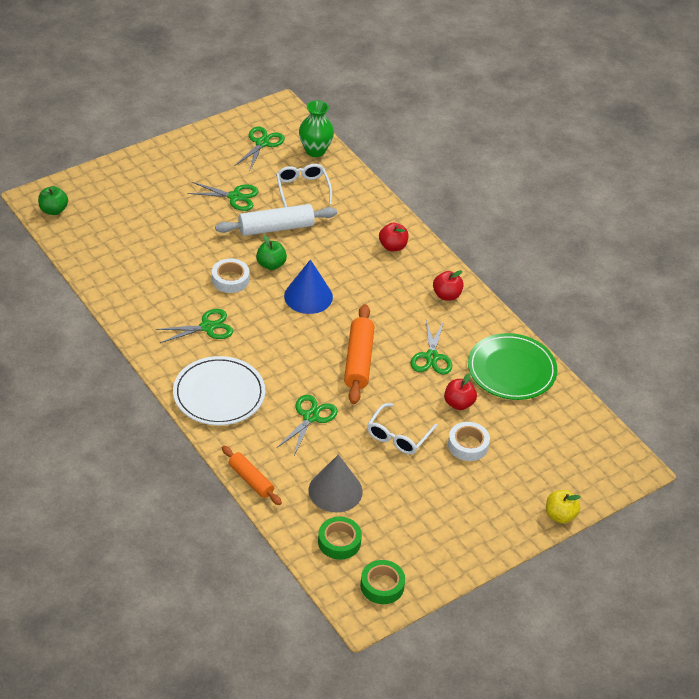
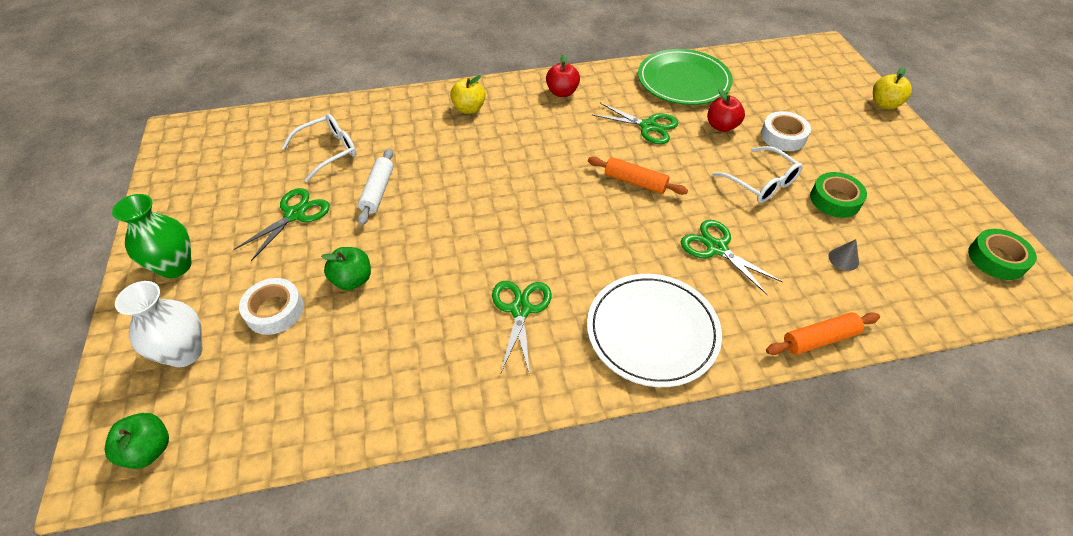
camera: 65 degrees left, 5 degrees up
white tape [212,258,249,293] -> white tape moved to [239,278,304,335]
white rolling pin [215,204,337,236] -> white rolling pin [358,148,393,226], size x0.65
green scissors [235,127,285,170] -> none
green apple [256,235,287,270] -> green apple moved to [321,247,371,290]
white glasses [276,164,332,207] -> white glasses turned 135 degrees clockwise [282,114,356,182]
blue cone [284,259,333,314] -> none
green vase [299,100,334,157] -> green vase moved to [112,194,191,278]
grey cone [308,454,363,512] -> grey cone [828,239,859,271], size x0.43
green tape [318,517,362,560] -> green tape moved to [810,172,867,218]
orange rolling pin [344,304,375,404] -> orange rolling pin [588,157,688,195], size x0.65
red apple [379,223,408,251] -> yellow apple [450,75,486,114]
none -> white vase [115,281,202,367]

